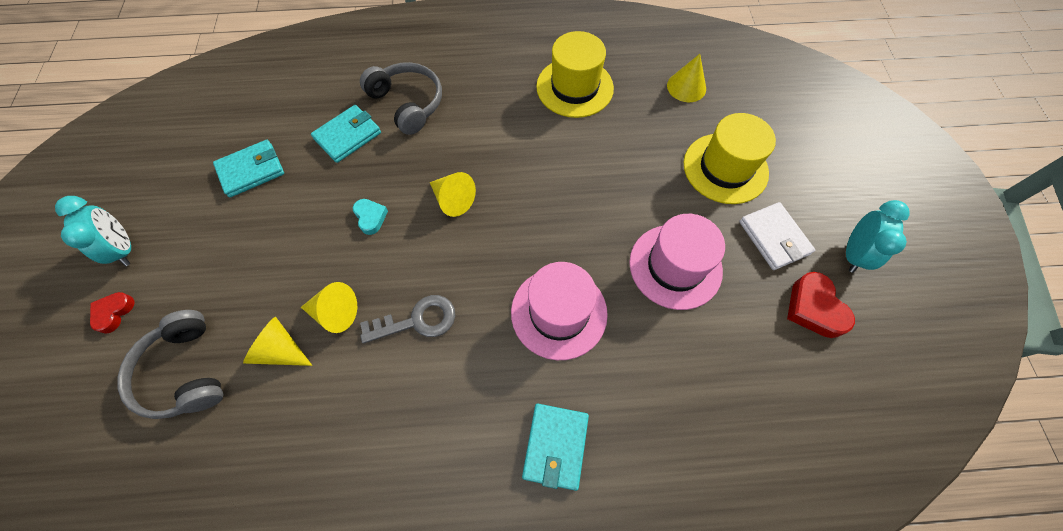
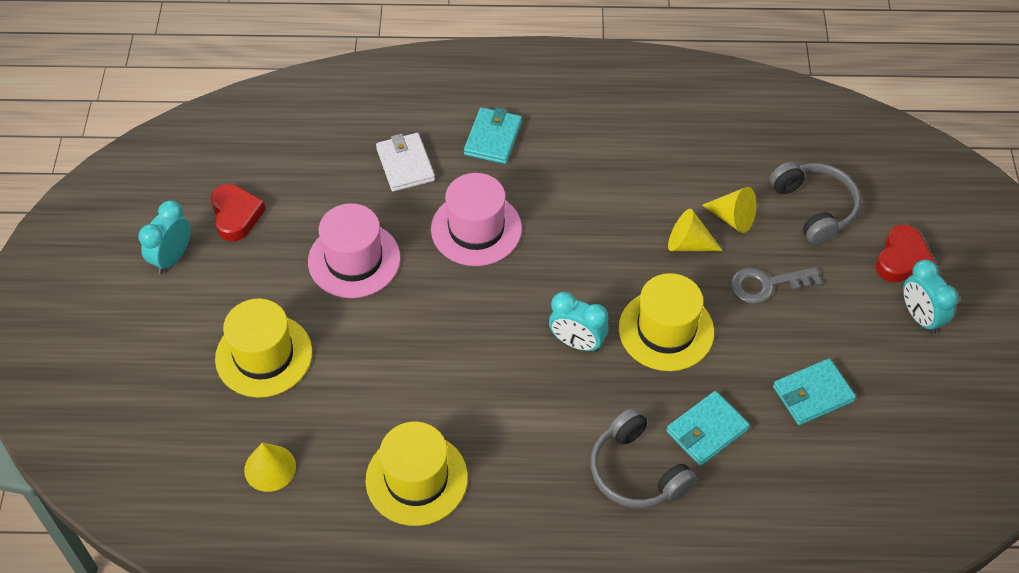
camera: 175 degrees left, 10 degrees down
red heart [90,292,135,334] -> red heart [876,225,935,282], size x1.60
turquoise heart [353,199,388,235] -> yellow hat [619,273,714,371]
grey key [360,295,455,344] -> grey key moved to [731,267,821,304]
yellow cone [430,172,476,217] -> turquoise clock [549,292,608,352]
white wallet [739,202,815,270] -> white wallet moved to [376,133,435,192]

